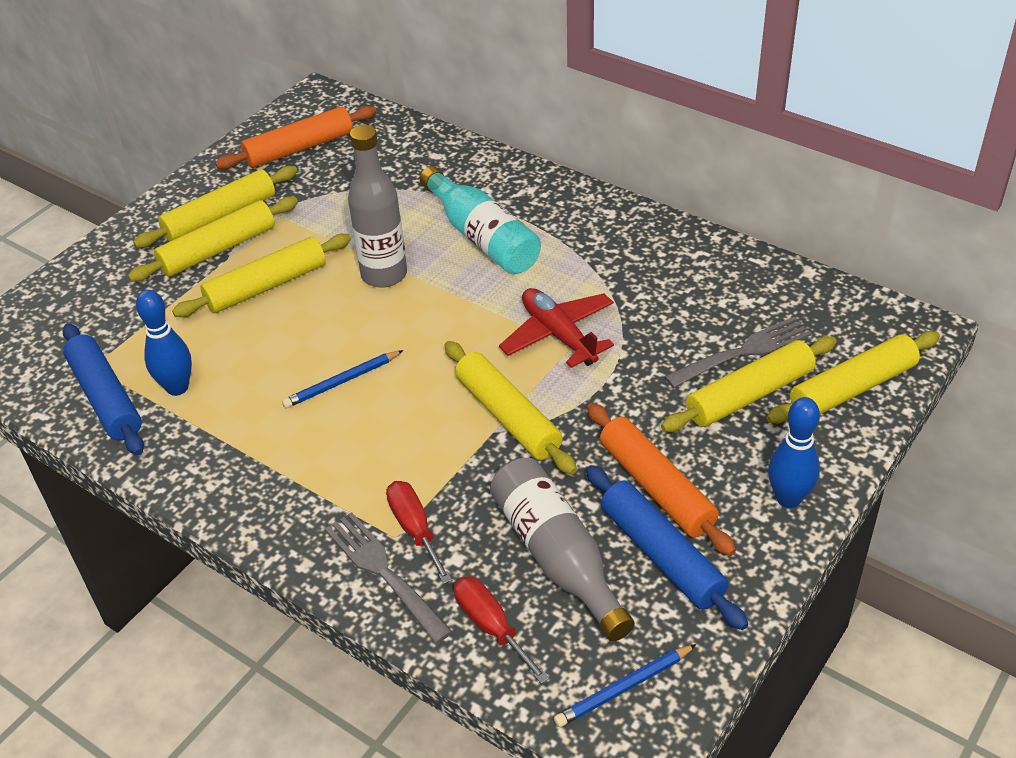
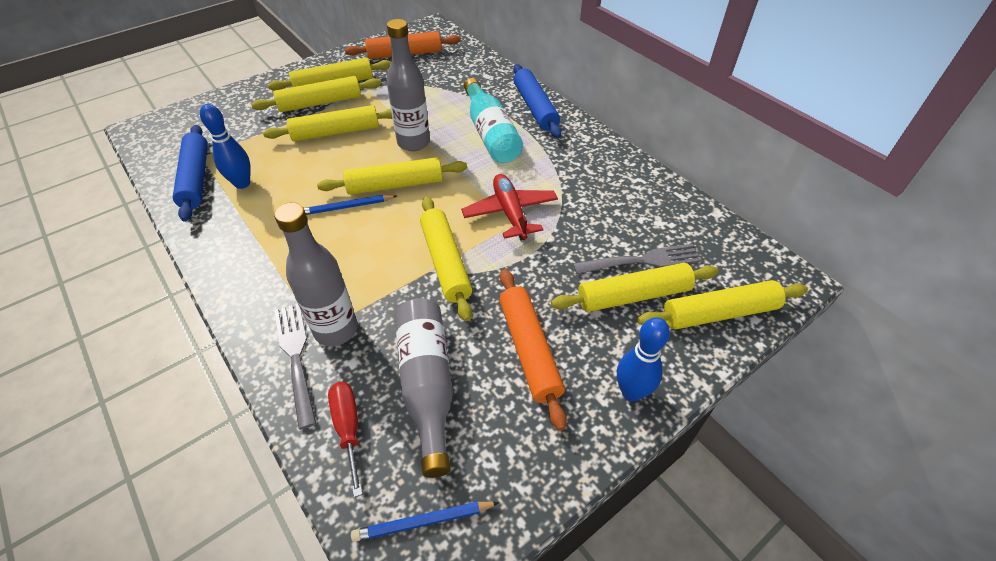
camera: 15 degrees right, 5 degrees up
red screwdriver [386,481,452,584] -> grey bottle [274,202,358,346]
blue rolling pin [586,465,748,630] -> blue rolling pin moved to [513,64,562,138]
none -> yellow rolling pin [317,157,467,195]

